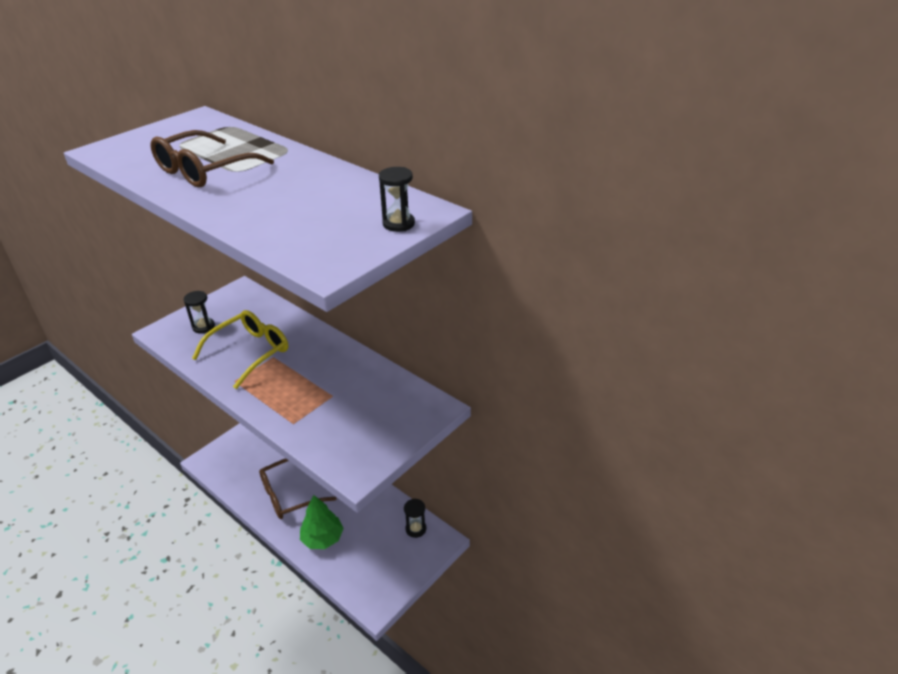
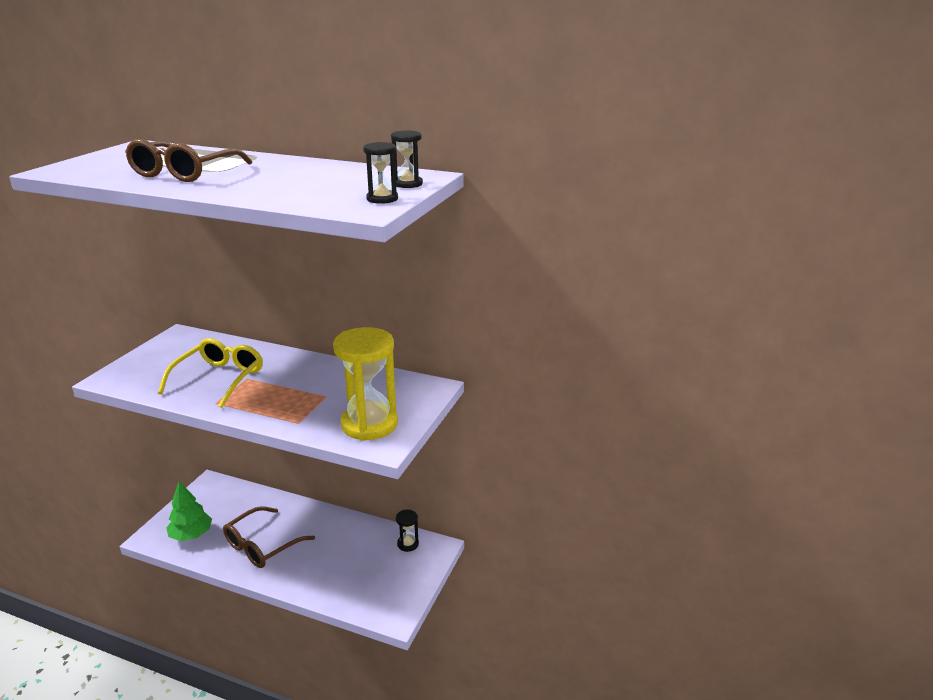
camera: 20 degrees left, 10 degrees down
black hourglass [184,291,215,333] -> black hourglass moved to [363,142,398,204]
green tree [300,495,344,549] -> green tree moved to [166,481,212,541]
none -> yellow hourglass [333,327,398,441]

